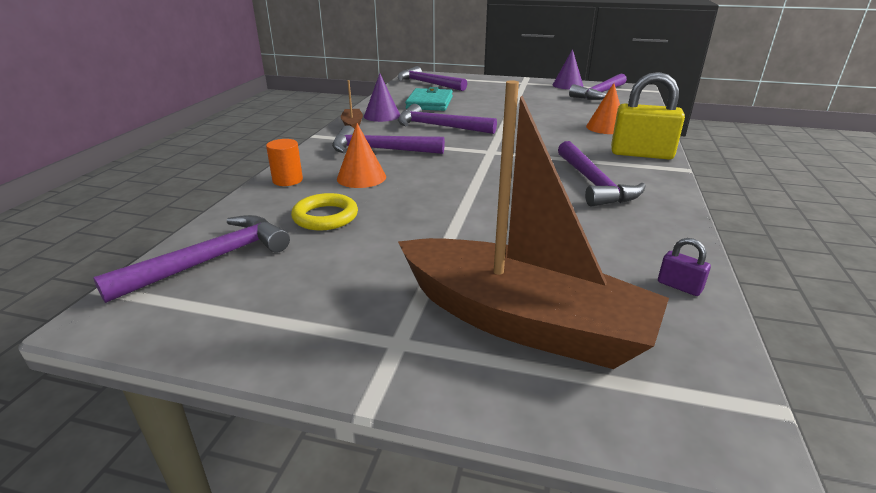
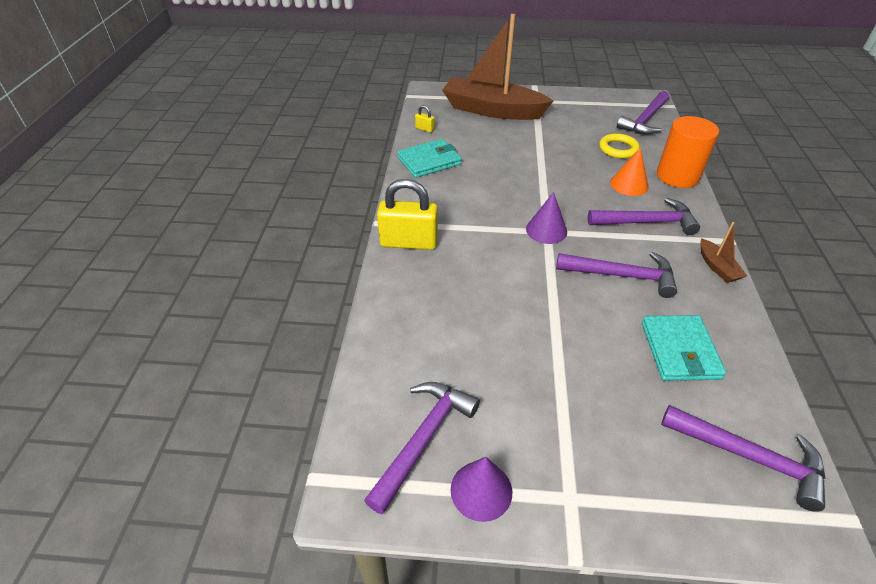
camera: 170 degrees right, 15 degrees up
orange cylinder [266,139,303,186] -> orange cylinder [657,116,719,188], size x1.92
purple cone [364,73,400,122] -> purple cone moved to [526,192,567,244]
purple hammer [558,141,646,207] -> none
orange cone [586,83,620,134] -> none
purple padlock [658,238,711,296] -> yellow padlock [415,105,435,132]
none -> turquoise wallet [397,139,462,178]

